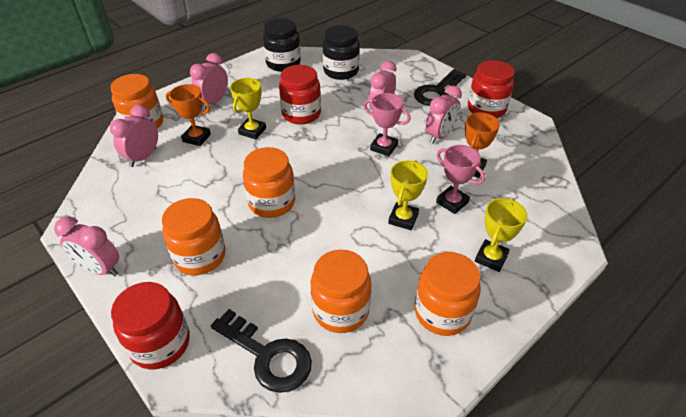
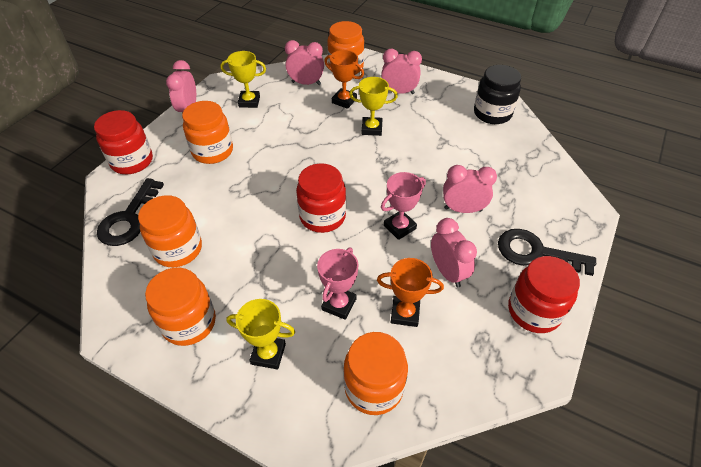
camera: 70 degrees right, 5 degrees up
orange trophy [166,84,211,146] -> orange trophy turned 60 degrees counterclockwise [324,50,364,109]
orange jar [243,147,295,218] -> orange jar moved to [343,332,408,415]
red jar [279,65,321,124] -> red jar moved to [296,163,346,233]
black jar [323,25,360,80] -> none
pink trophy [364,93,411,156] -> pink trophy turned 45 degrees clockwise [381,172,426,240]
yellow trophy [388,160,428,230] -> yellow trophy moved to [220,51,266,108]
pink clock [426,86,462,144] -> pink clock turned 135 degrees counterclockwise [431,218,477,287]

